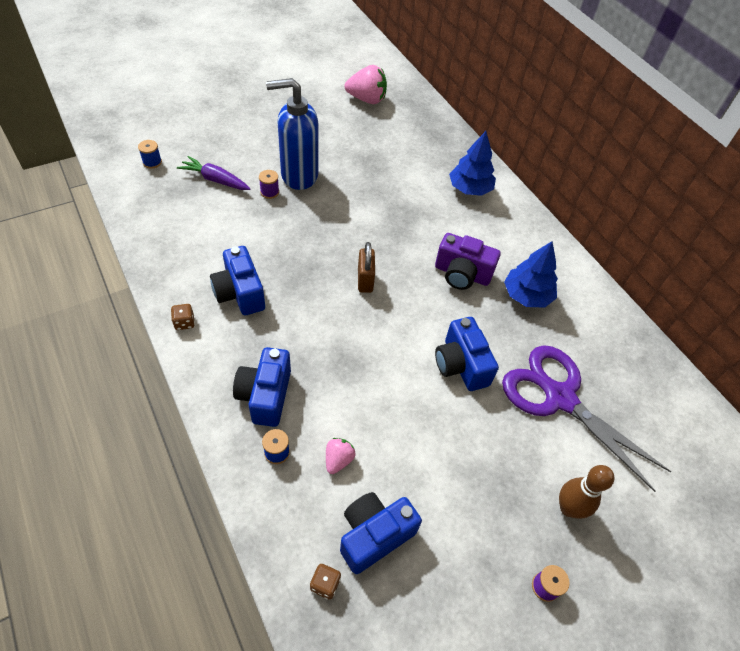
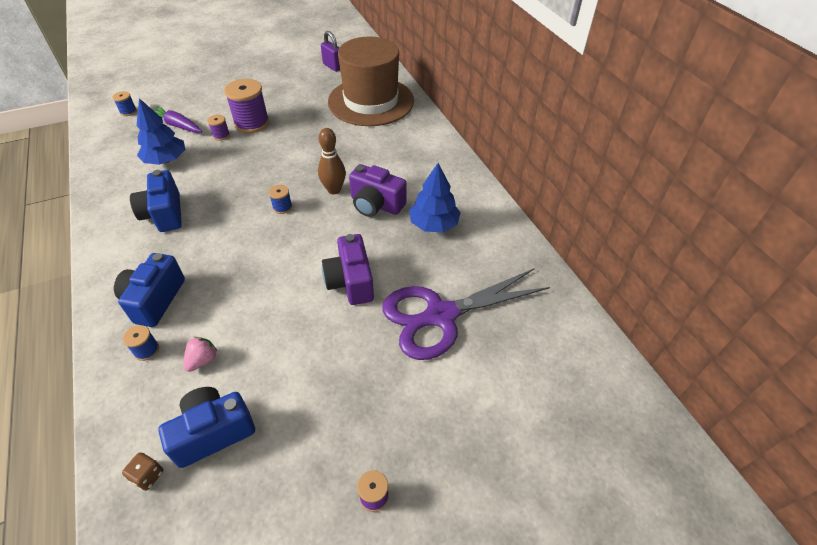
camera: 10 degrees right, 5 degrees down
brown dice [171,304,195,330] -> none
blue soap dispenser [266,78,318,190] -> purple spool [224,79,269,133]
pink strawberry [345,65,387,104] -> purple padlock [321,31,340,72]
brown padlock [358,242,375,293] -> blue spool [269,185,292,214]
blue camera [435,317,499,391] -> purple camera [322,234,374,305]
blue tree [449,131,496,196] -> blue tree moved to [137,98,185,165]
purple scissors [502,345,671,492] -> purple scissors turned 75 degrees counterclockwise [382,269,550,360]
brown bowling pin [559,465,615,519] -> brown bowling pin moved to [318,128,346,194]
none -> brown hat [328,37,414,126]

